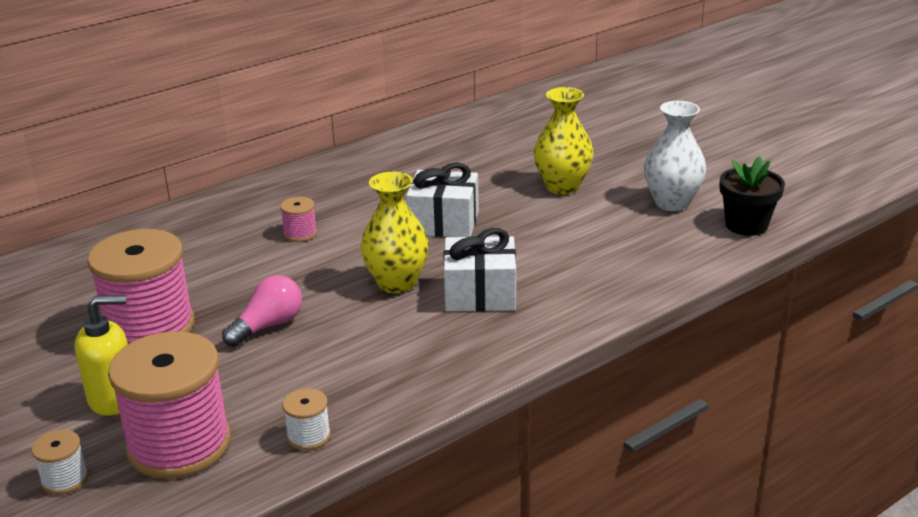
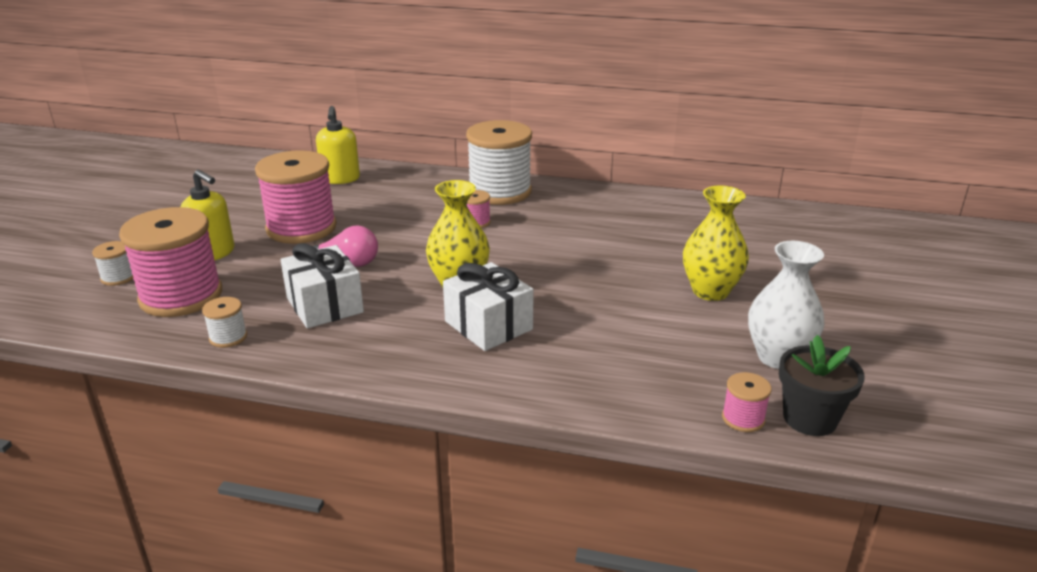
camera: 50 degrees right, 0 degrees up
white gift [406,163,479,237] -> white gift moved to [281,243,364,328]
none -> yellow soap dispenser [316,106,360,184]
none -> white spool [466,120,532,205]
none -> pink spool [722,372,772,432]

